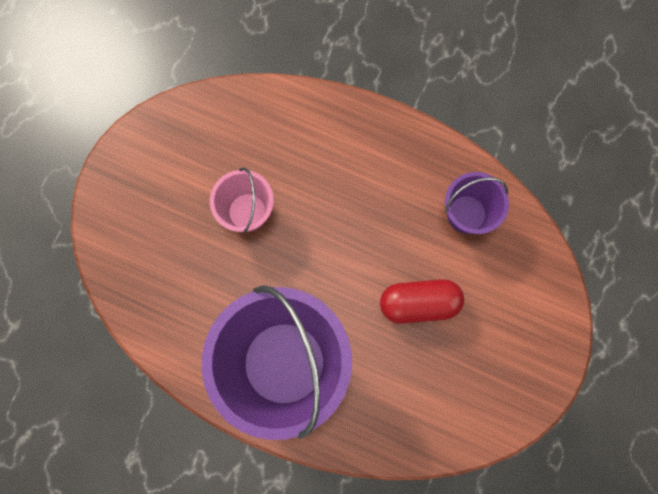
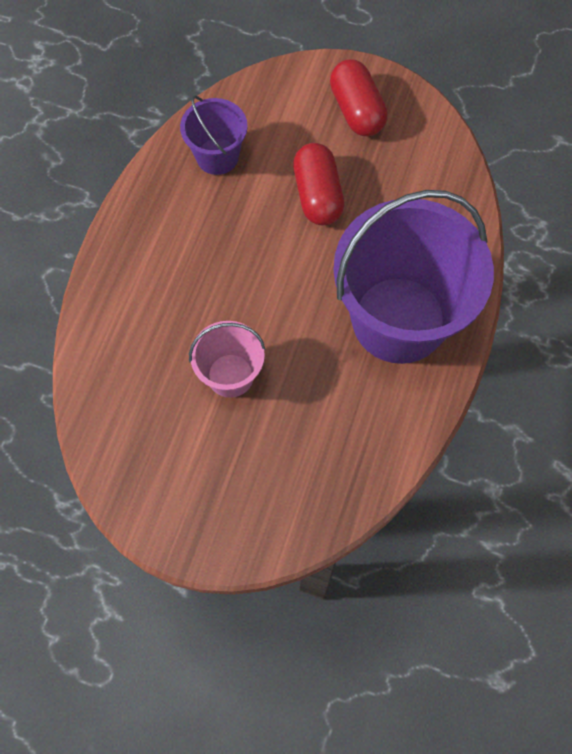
camera: 95 degrees left, 10 degrees down
none -> red capsule [330,59,388,136]

